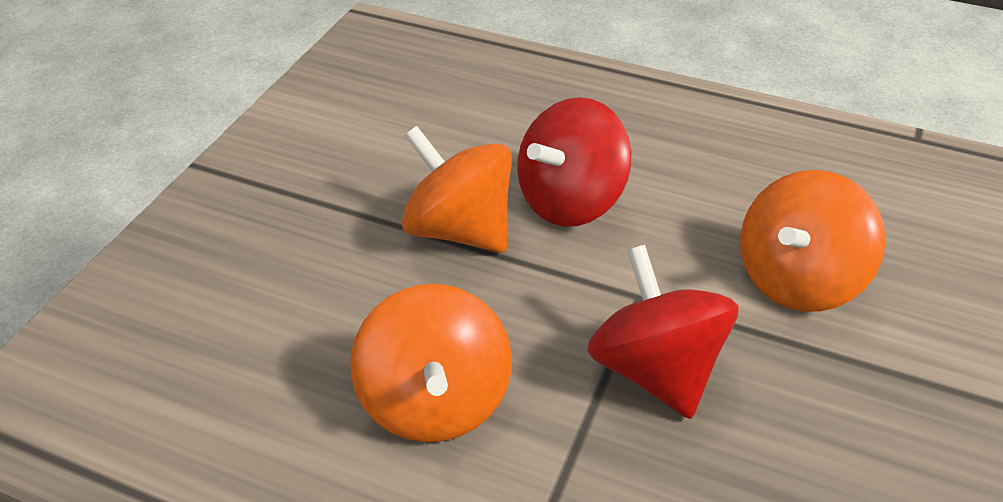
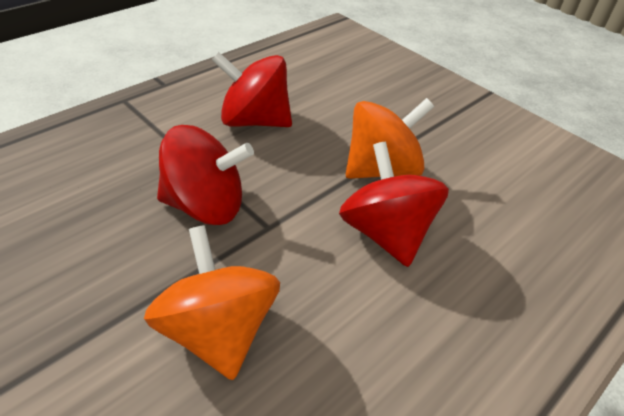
camera: 110 degrees right, 0 degrees up
orange spinning top [351,284,512,442] -> red spinning top [212,52,292,127]

